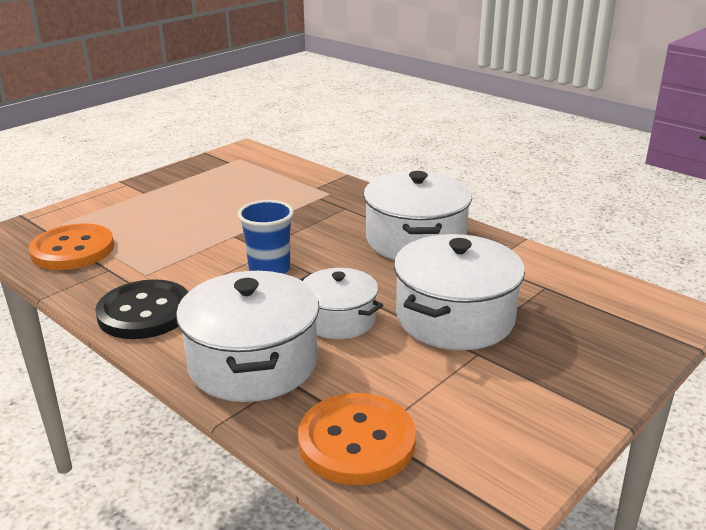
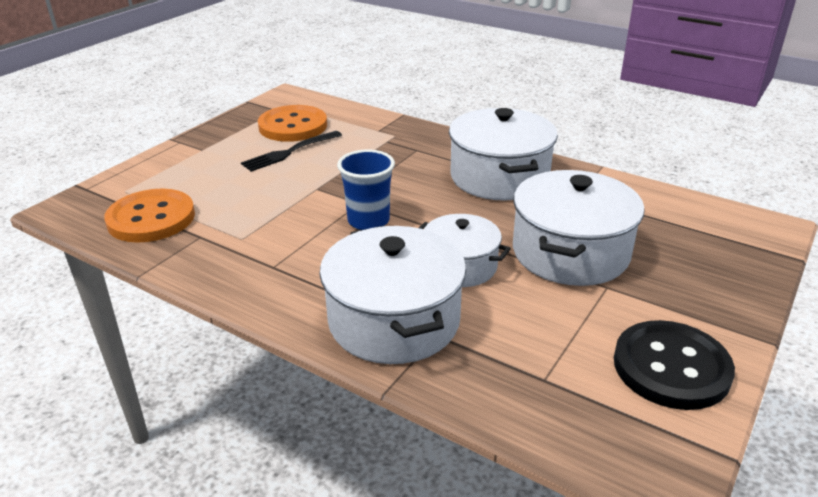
camera: 10 degrees left, 5 degrees up
black button [95,279,188,339] -> black button moved to [614,320,735,410]
orange button [298,393,416,485] -> orange button moved to [258,105,327,142]
none -> black fork [241,131,342,172]

